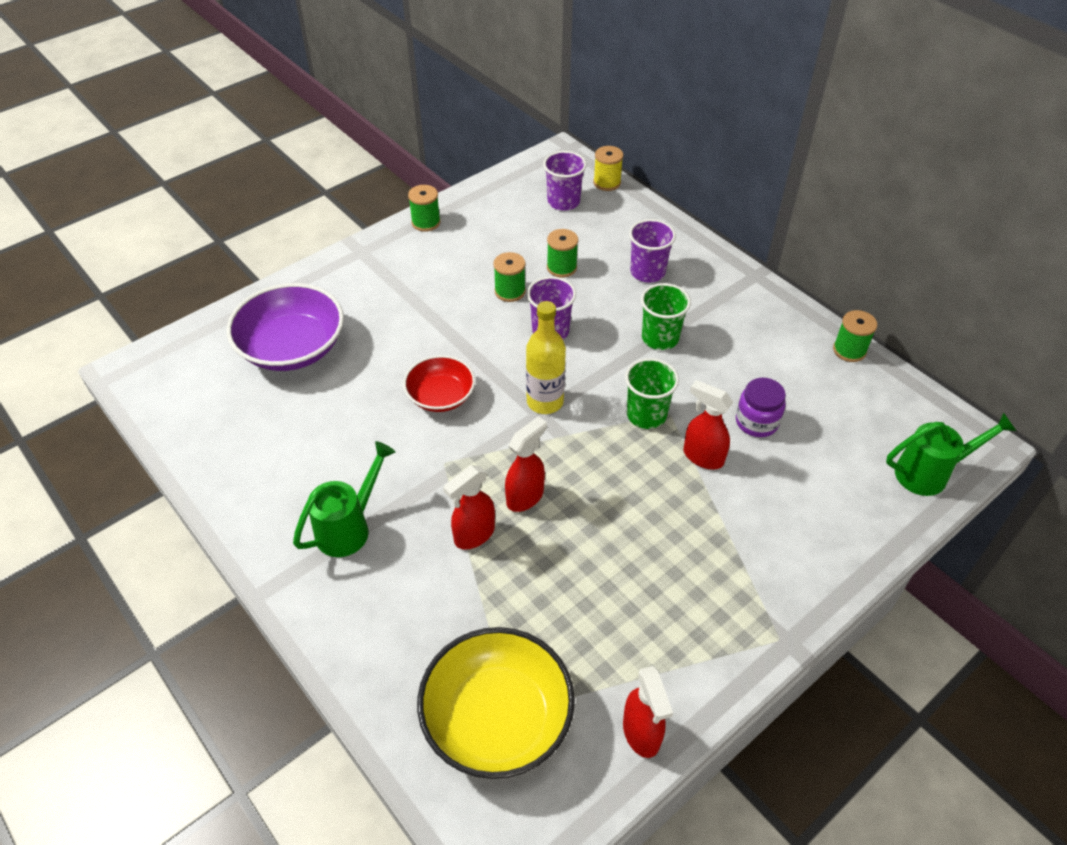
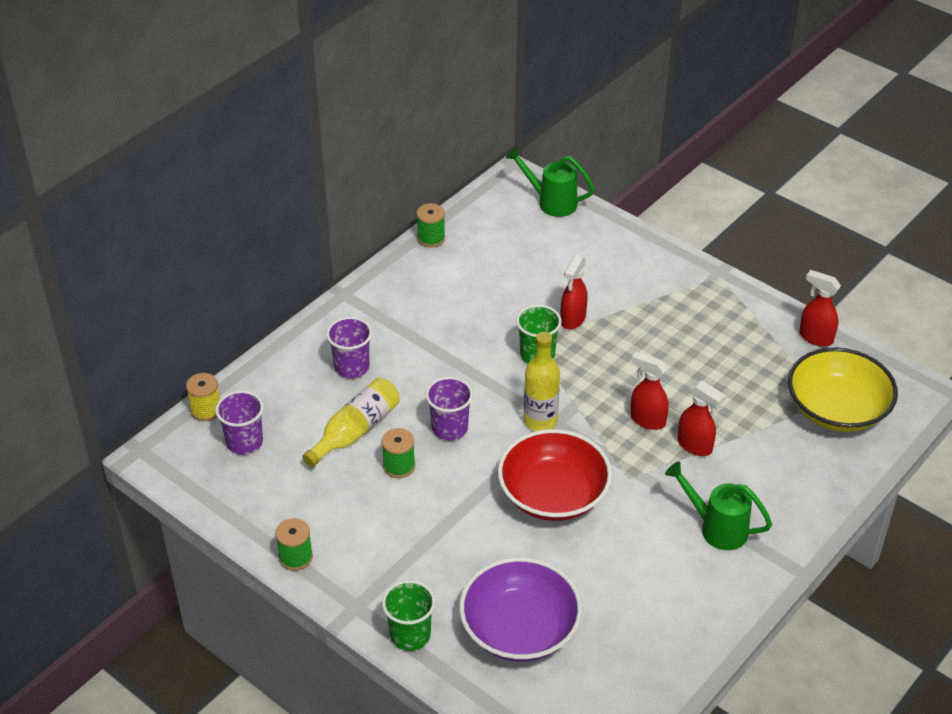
camera: 100 degrees left, 5 degrees down
red bowl [403,355,475,412] -> red bowl [498,429,612,521], size x1.66
green spool [547,229,578,278] -> yellow bottle [302,378,400,467]
red spray bottle [623,666,673,758] -> red spray bottle turned 120 degrees counterclockwise [799,270,841,347]
green cup [641,283,691,350] -> green cup moved to [382,580,435,651]
purple jar [736,378,786,437] -> none
green watering can [886,412,1016,496] -> green watering can turned 45 degrees counterclockwise [505,146,595,217]

